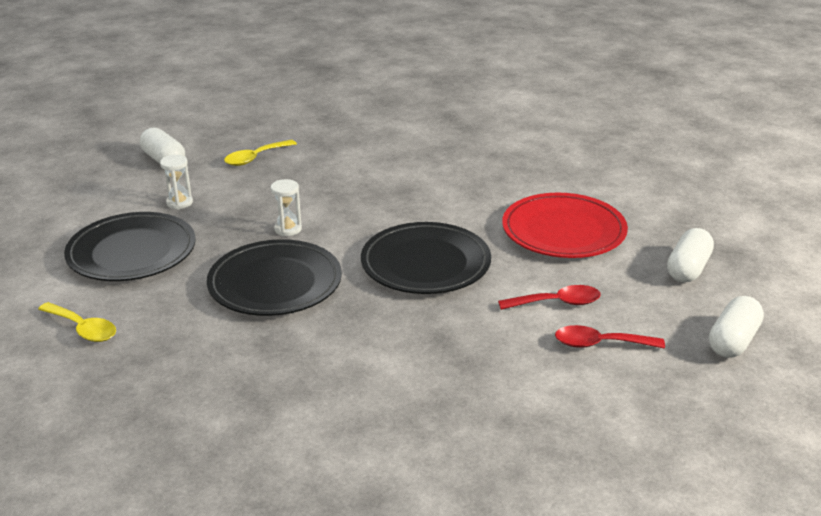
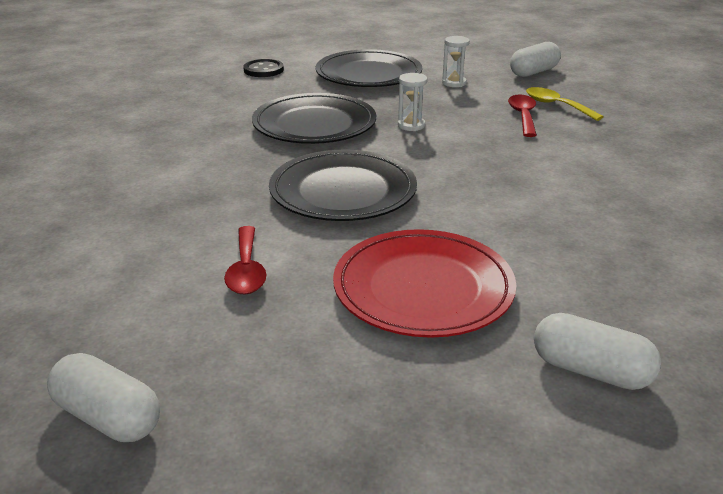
camera: 90 degrees right, 0 degrees up
yellow spoon [38,302,116,342] -> black button [243,59,284,77]
red spoon [555,325,665,349] -> red spoon moved to [508,95,537,137]
white capsule [667,228,714,283] -> white capsule moved to [534,313,661,390]

